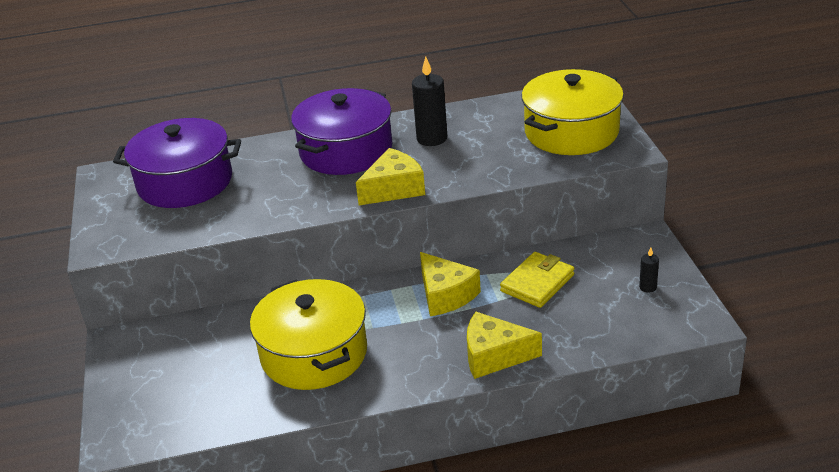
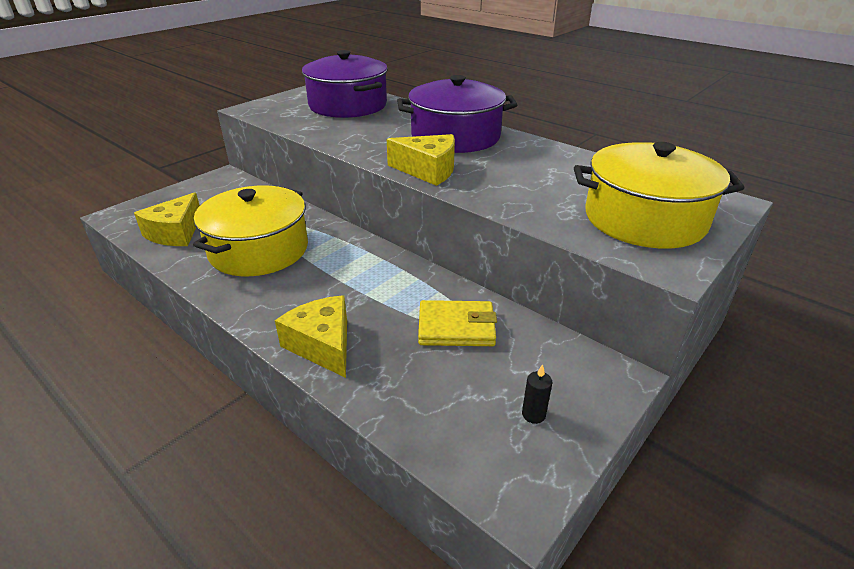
camera: 50 degrees right, 0 degrees up
black candle [412,56,447,146] -> none
yellow cheese [420,252,481,316] -> yellow cheese moved to [134,192,200,246]

